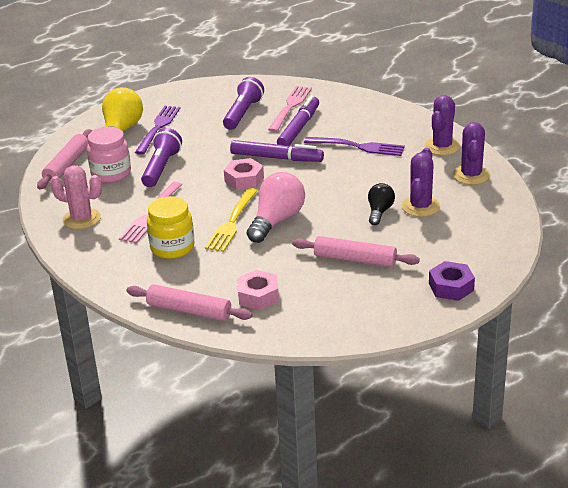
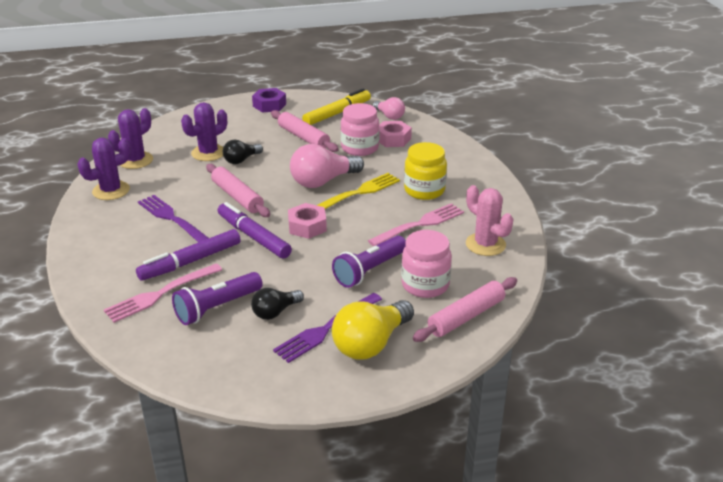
camera: 150 degrees left, 0 degrees up
pink rolling pin [126,284,253,321] -> pink rolling pin moved to [206,164,270,217]
none -> black light bulb [251,288,304,320]
none -> yellow marker [302,89,371,125]
none -> pink jar [340,103,380,156]
none -> pink light bulb [373,97,405,120]

